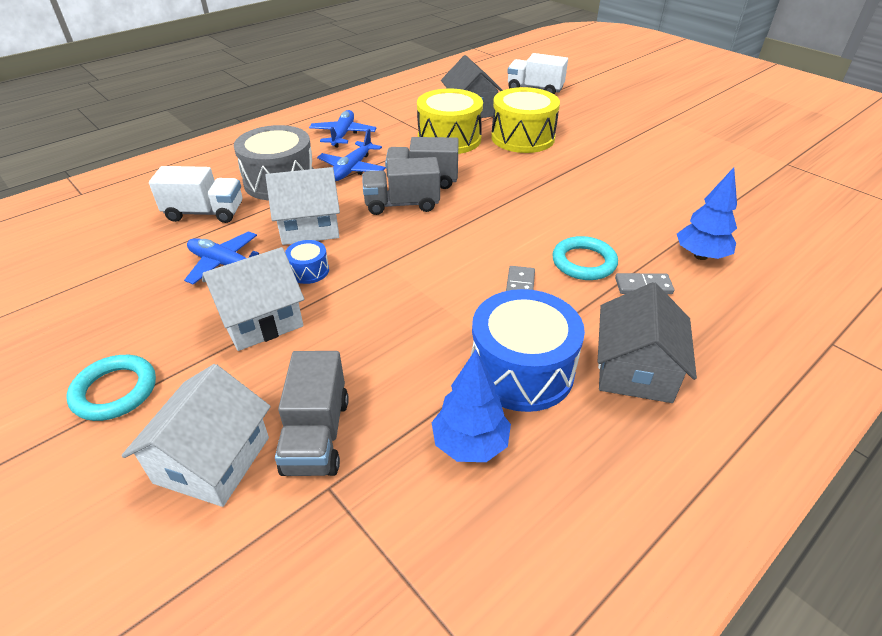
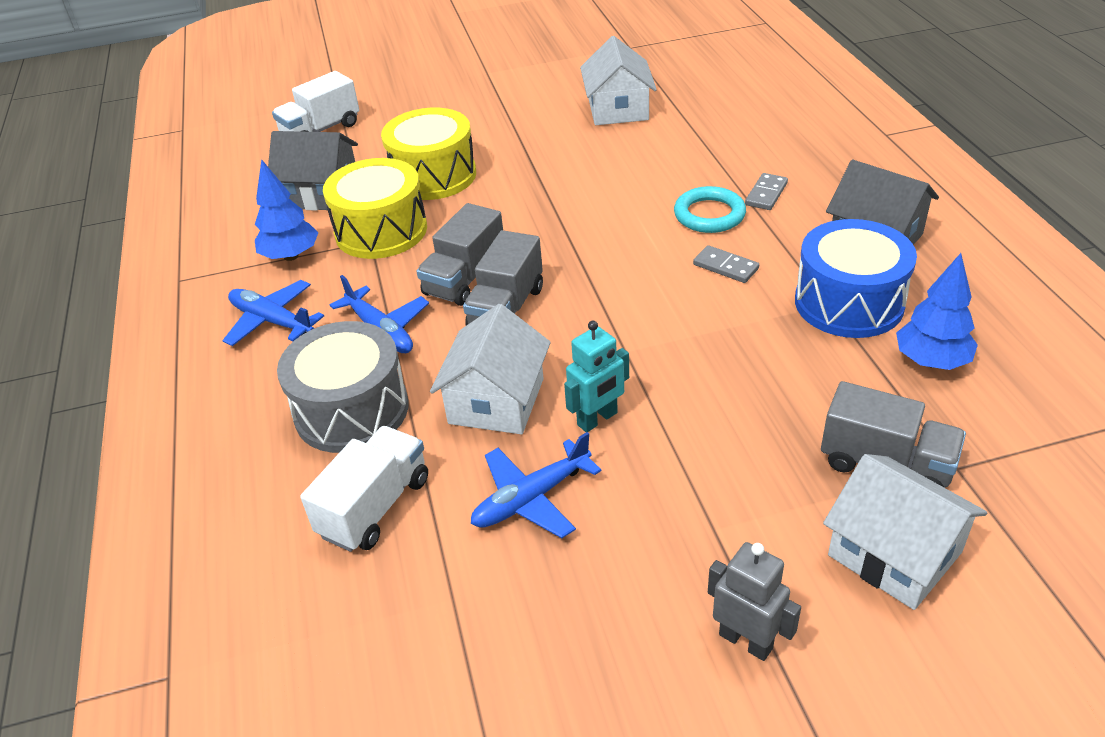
camera: 60 degrees left, 0 degrees up
turquoise ring [67,355,156,421] -> grey robot [708,542,801,661]
white house [202,247,304,351] -> white house moved to [580,36,657,125]
blue drum [285,240,329,284] -> turquoise robot [564,321,629,432]
blue tree [677,167,737,260] -> blue tree moved to [255,159,318,261]

